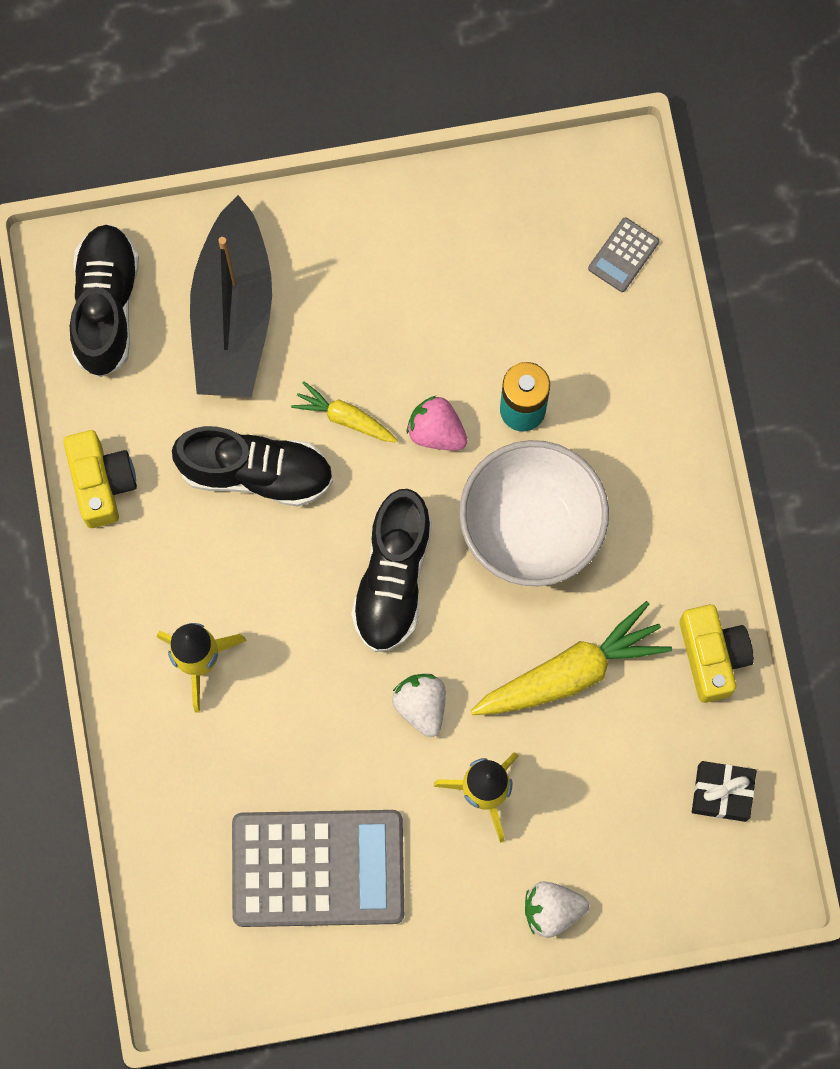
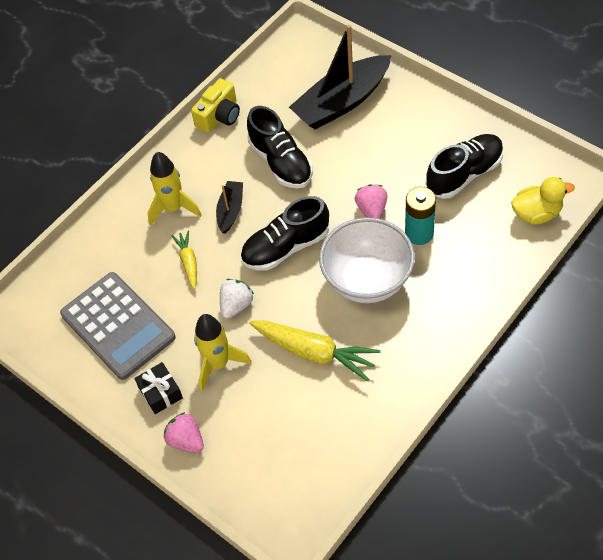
camera: 55 degrees right, 20 degrees down
black shoe [70,224,139,377] -> black shoe moved to [426,134,504,199]
yellow carrot [291,381,398,443] -> yellow carrot moved to [171,230,197,289]
white strawberry [525,881,589,938] -> pink strawberry [164,412,204,453]
grey calculator [588,217,659,292] -> yellow duck [511,177,575,225]
yellow camera [679,605,754,703] -> none
black gift [692,761,757,822] -> black gift moved to [134,362,183,414]
none -> black boat [216,181,243,234]

